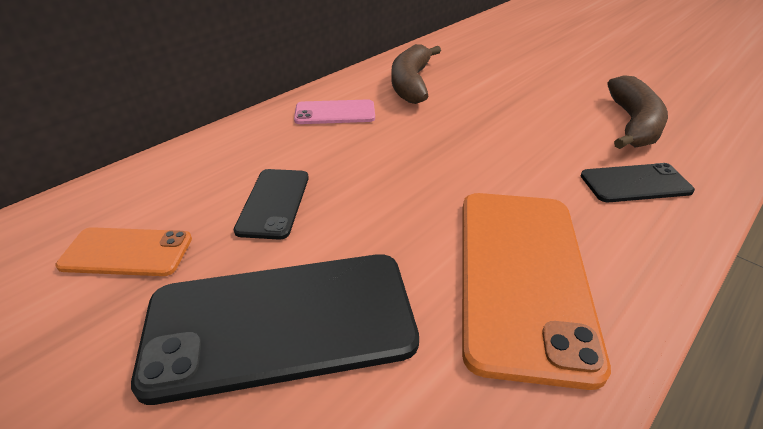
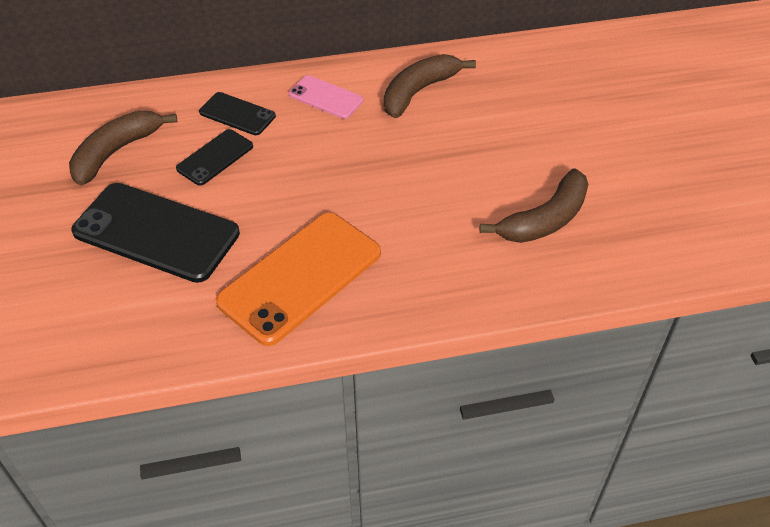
camera: 35 degrees right, 10 degrees up
orange phone [55,227,192,276] -> brown banana [69,111,177,185]
black phone [581,163,695,202] -> black phone moved to [199,92,276,135]

